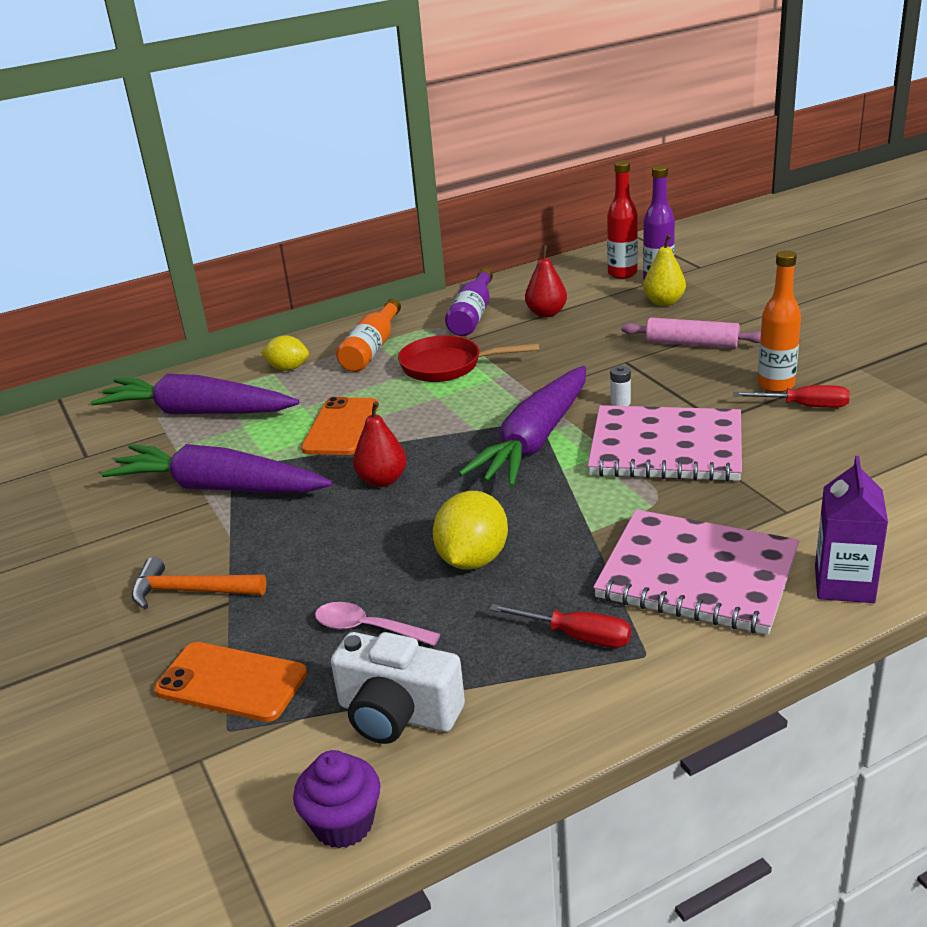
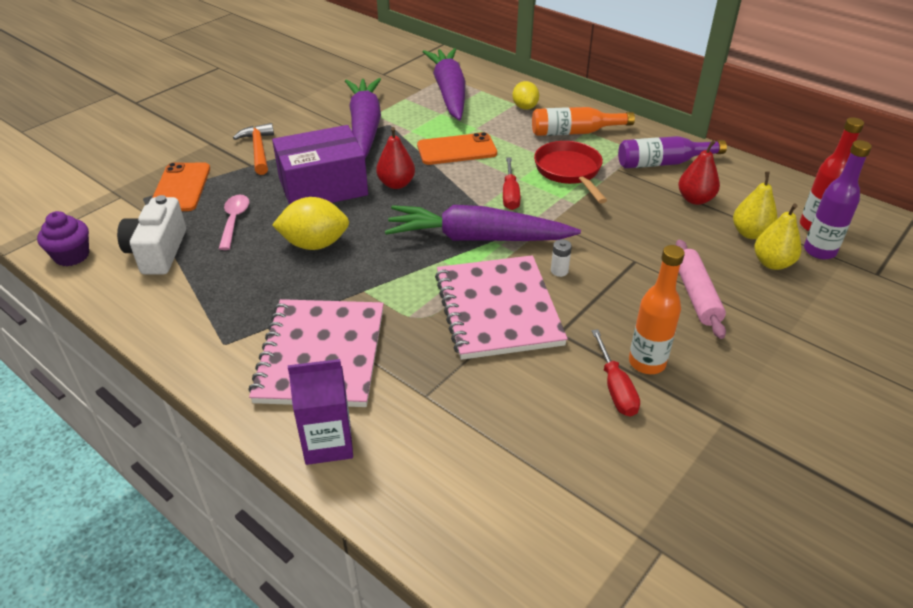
camera: 65 degrees right, 10 degrees up
red screwdriver [489,604,631,648] -> red screwdriver moved to [503,158,521,210]
none -> purple box [272,125,368,205]
none -> yellow pear [733,172,778,239]

